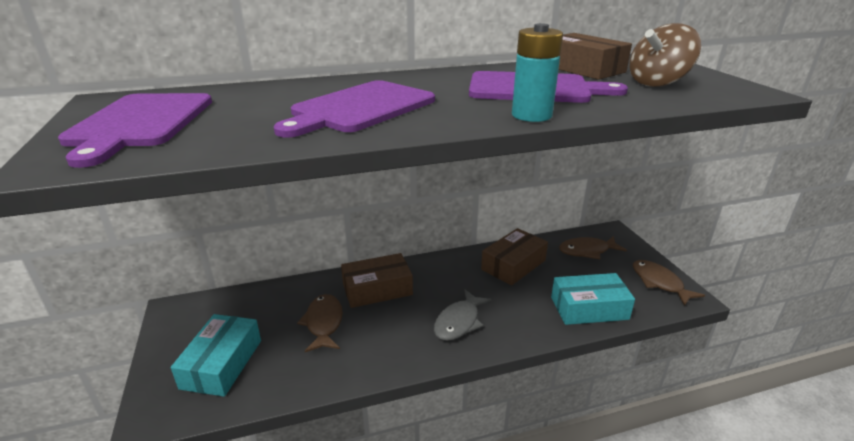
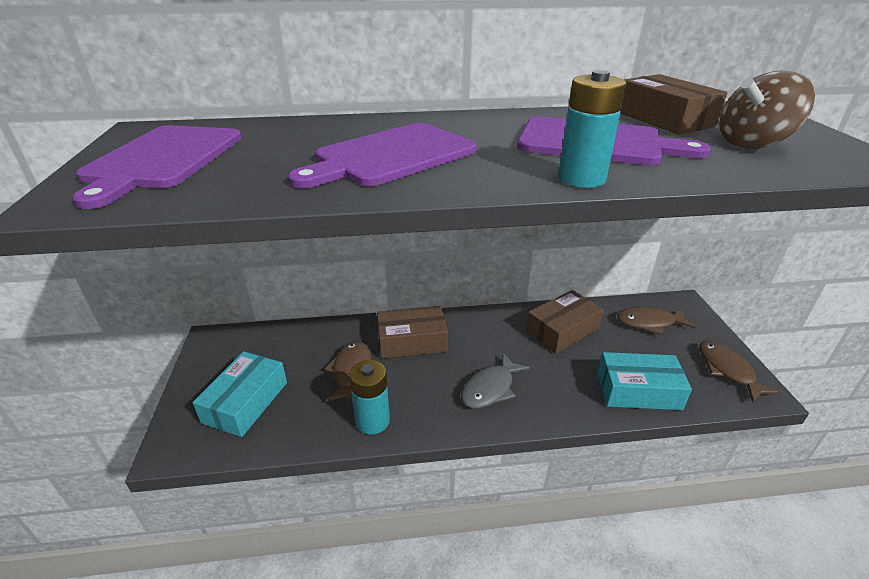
camera: 10 degrees right, 5 degrees up
none -> turquoise battery [349,360,390,435]

